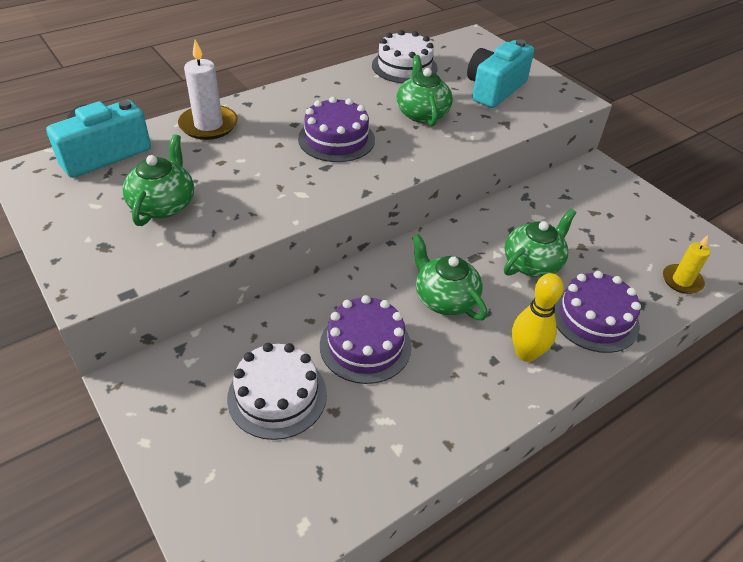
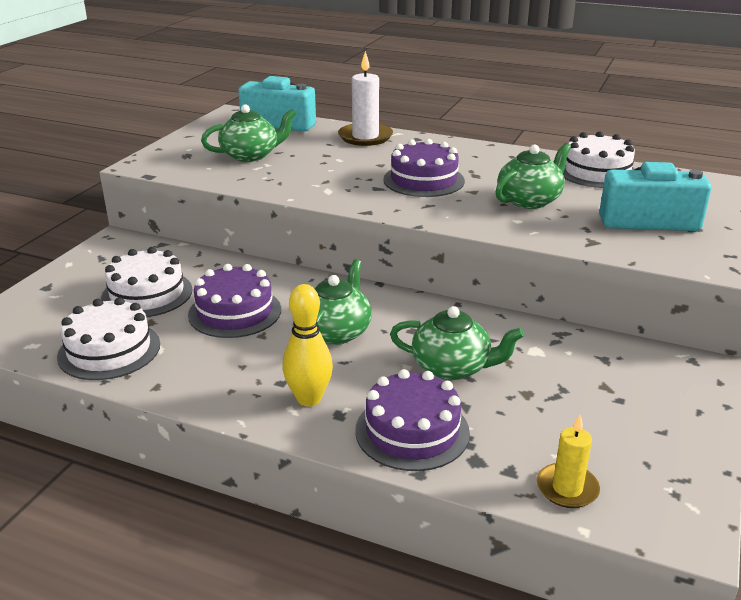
camera: 60 degrees right, 15 degrees down
none -> white cake [57,297,160,380]

